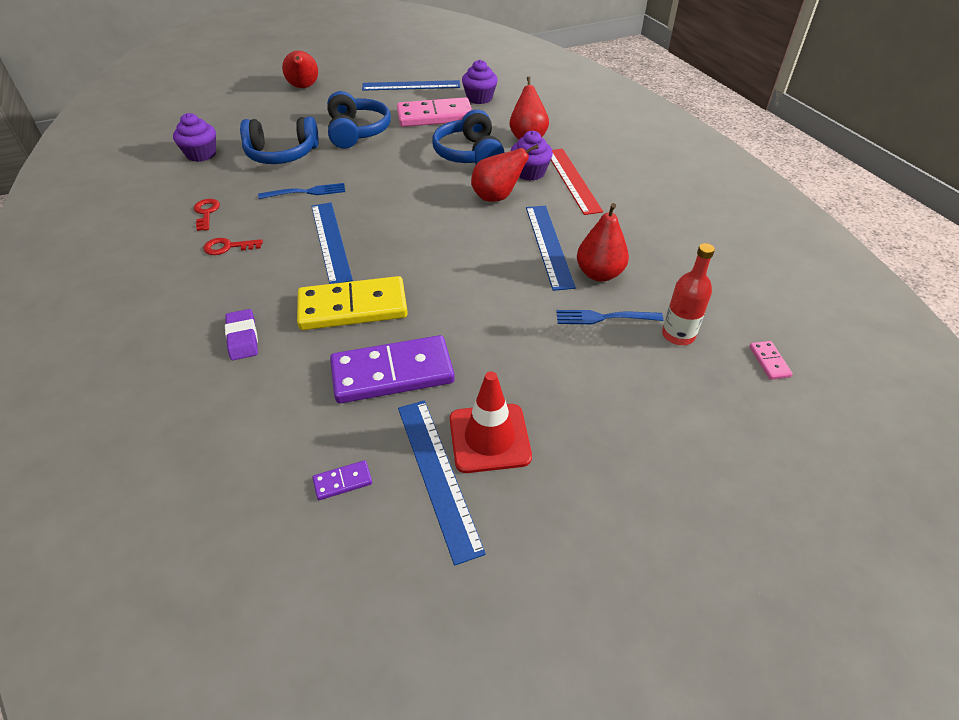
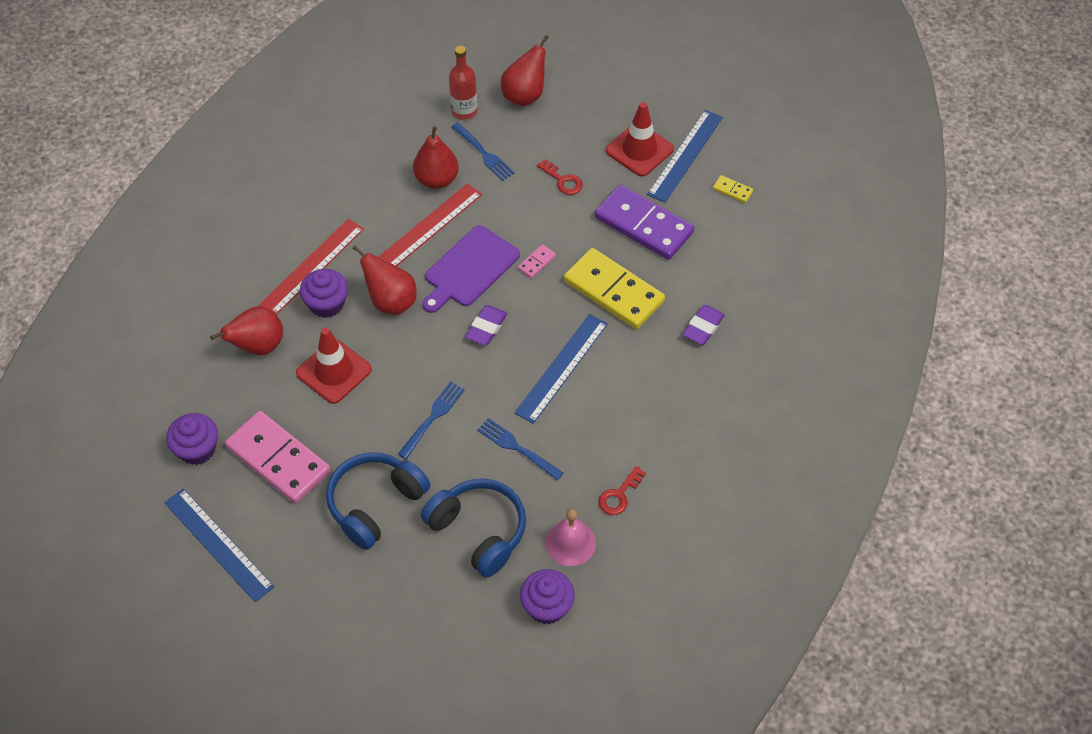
camera: 130 degrees left, 10 degrees up
red key [203,238,263,255] -> red key moved to [537,159,583,195]
red pear [282,51,318,88] -> red pear moved to [501,35,549,106]
purple domino [313,460,372,500] -> yellow domino [713,175,753,203]
blue headphones [432,109,505,164] -> red traffic cone [296,327,372,404]
blue ruler [526,206,576,291] -> red ruler [378,183,482,266]
pink domino [749,341,793,380] -> pink domino moved to [518,244,556,278]
none -> blue fork [398,382,465,459]
none -> purple cutting board [422,225,520,313]
none -> purple eraser [465,305,508,345]
none -> pink bell [545,509,596,566]

